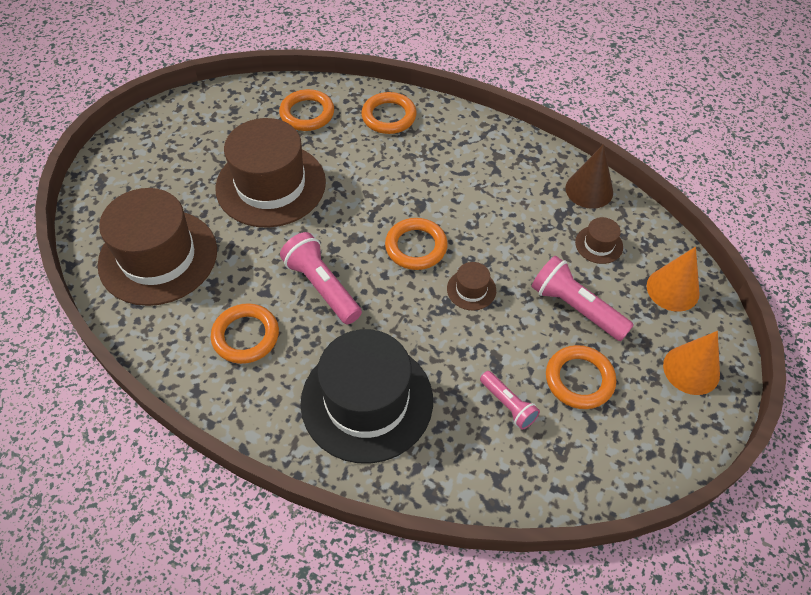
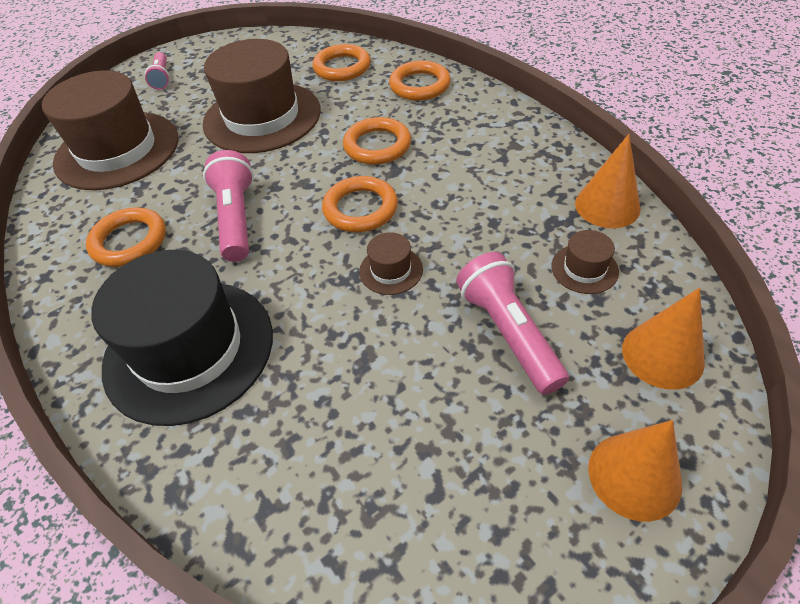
camera: 30 degrees right, 5 degrees down
pink flashlight [480,371,540,430] -> pink flashlight moved to [145,52,170,90]
orange ring [546,345,616,409] -> orange ring moved to [343,117,411,165]
brown cone [566,144,613,209] -> orange cone [575,134,640,228]

